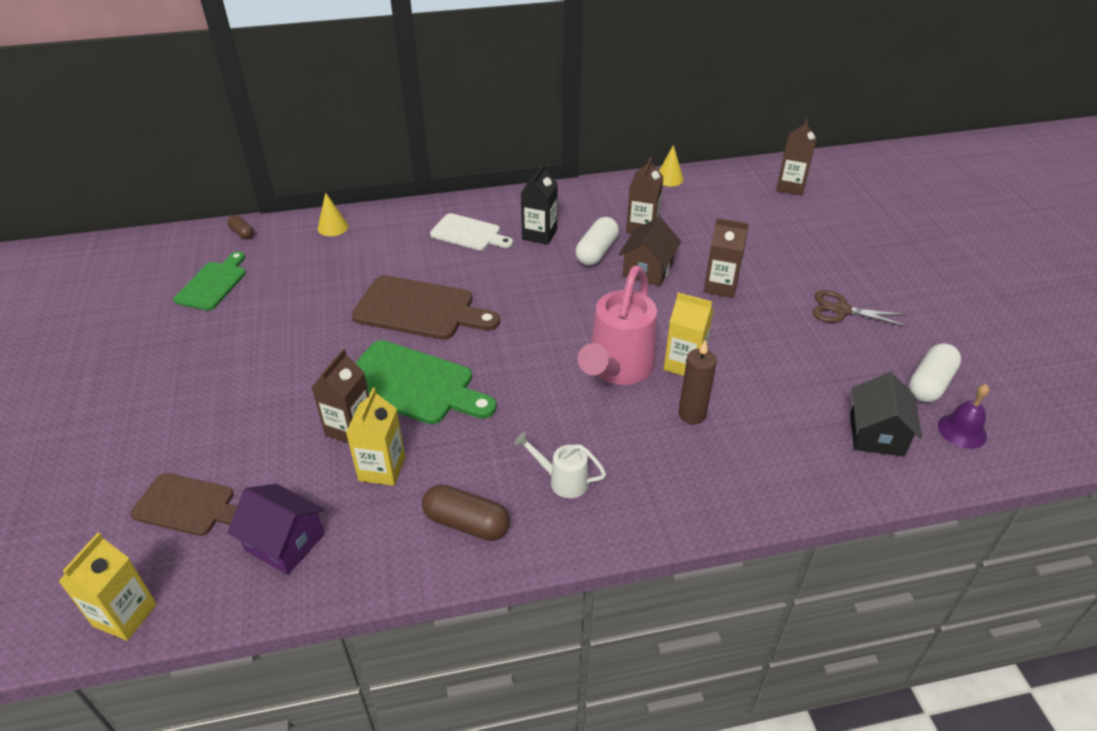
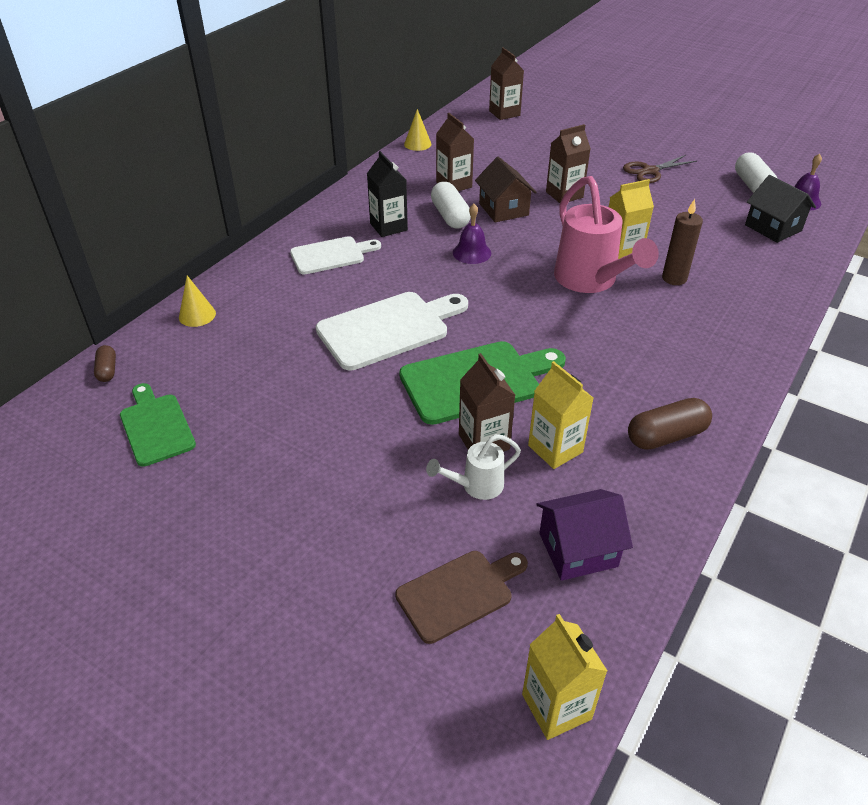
camera: 45 degrees left, 0 degrees up
brown capsule [227,215,254,239] -> brown capsule turned 75 degrees clockwise [94,345,116,382]
brown cutting board [352,275,500,340] -> white cutting board [316,292,468,371]
white watering can [514,432,606,498] -> white watering can moved to [426,434,521,500]
none -> purple bell [453,204,491,264]

